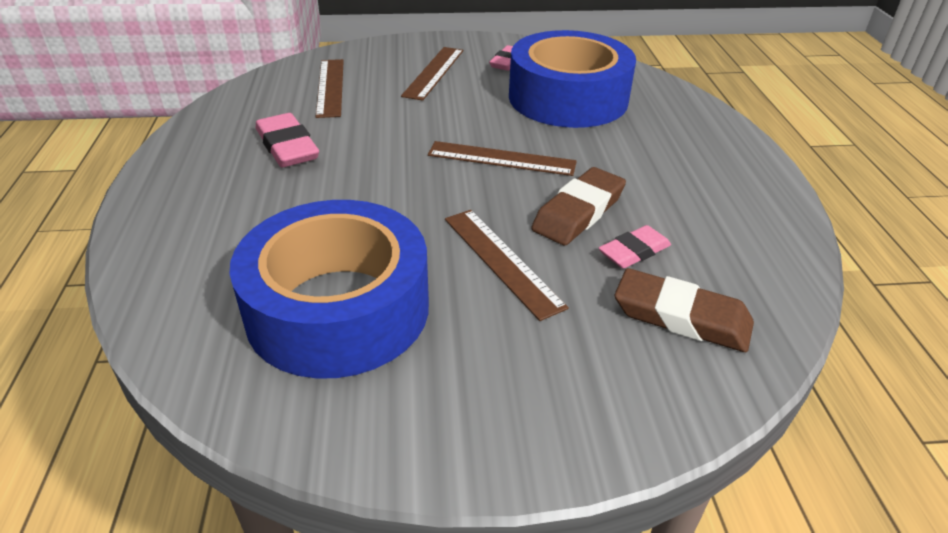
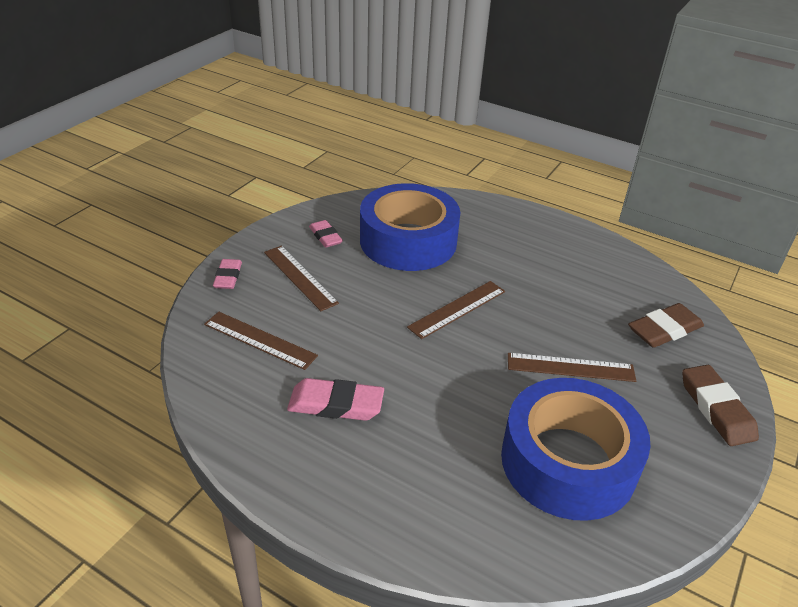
camera: 55 degrees left, 0 degrees up
brown eraser [531,167,626,245] -> brown eraser moved to [682,365,759,446]
pink eraser [599,225,671,269] -> pink eraser moved to [213,259,242,289]

